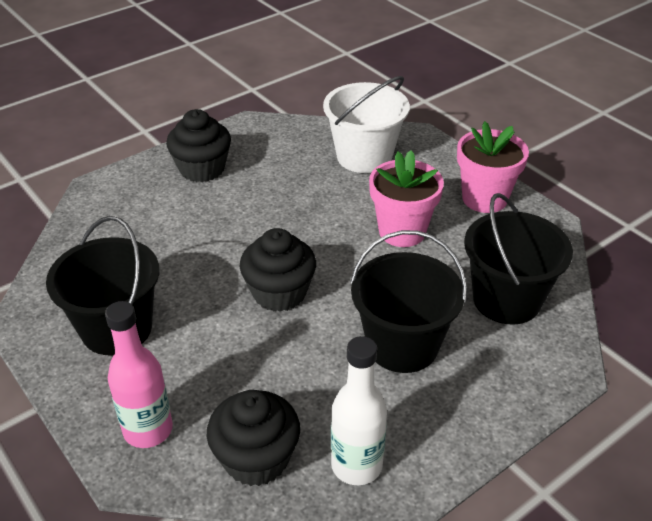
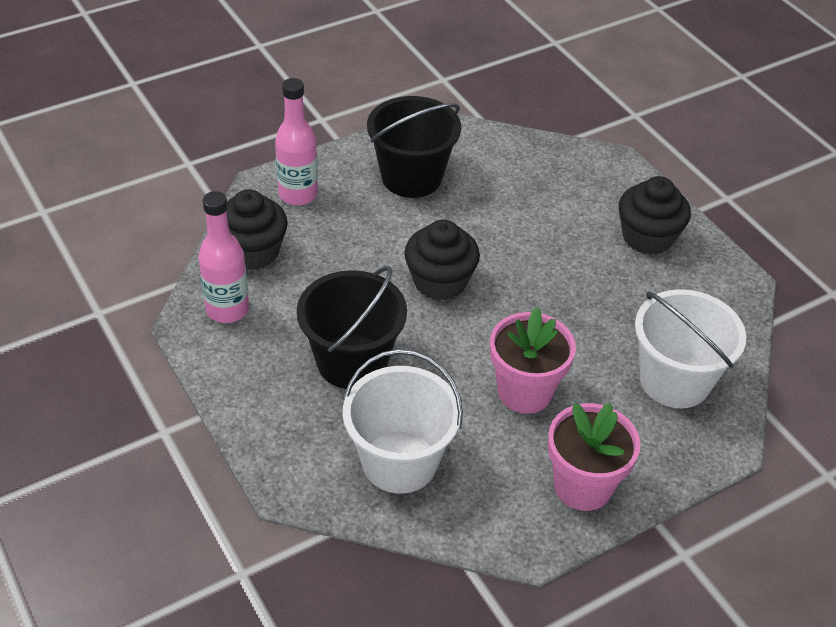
camera: 95 degrees right, 5 degrees up
white bottle [331,336,387,485] -> pink bottle [198,191,249,323]
black bucket [464,193,573,325] -> white bucket [343,349,463,494]

